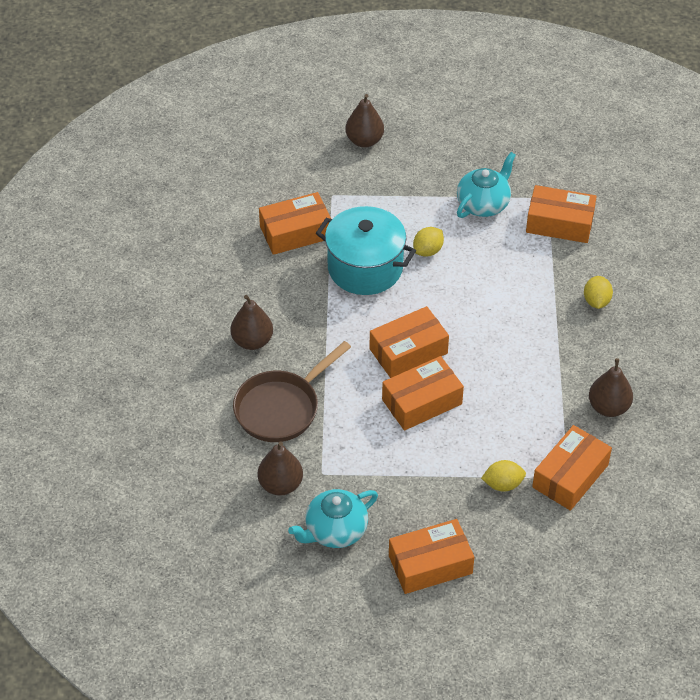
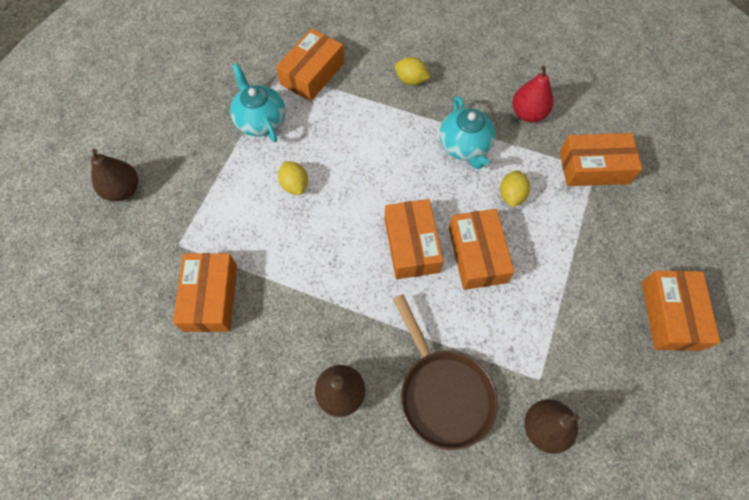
camera: 70 degrees left, 15 degrees up
turquoise teapot [288,489,378,548] -> turquoise teapot moved to [439,96,496,169]
turquoise pot [316,206,416,295] -> none
yellow lemon [481,460,526,491] -> yellow lemon moved to [500,170,530,208]
orange box [532,425,612,511] -> orange box turned 60 degrees counterclockwise [560,133,642,186]
brown pear [589,358,633,417] -> red pear [512,65,553,122]

